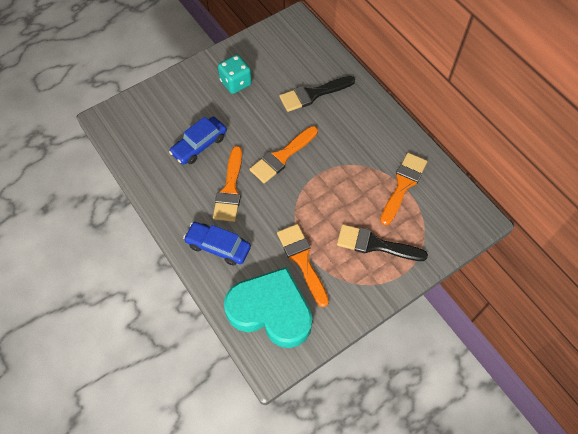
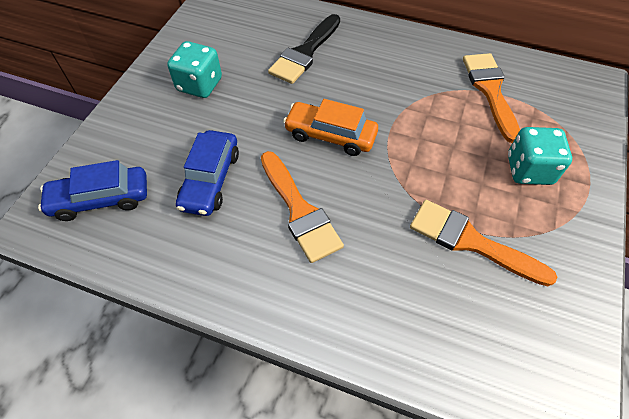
camera: 35 degrees left, 5 degrees down
blue car [183,222,251,265] -> blue car moved to [38,160,147,221]
turquoise heart [224,267,313,348] -> none
orange brush [250,126,318,183] -> orange car [283,99,378,156]
black brush [337,224,428,261] -> turquoise dice [508,127,572,185]

